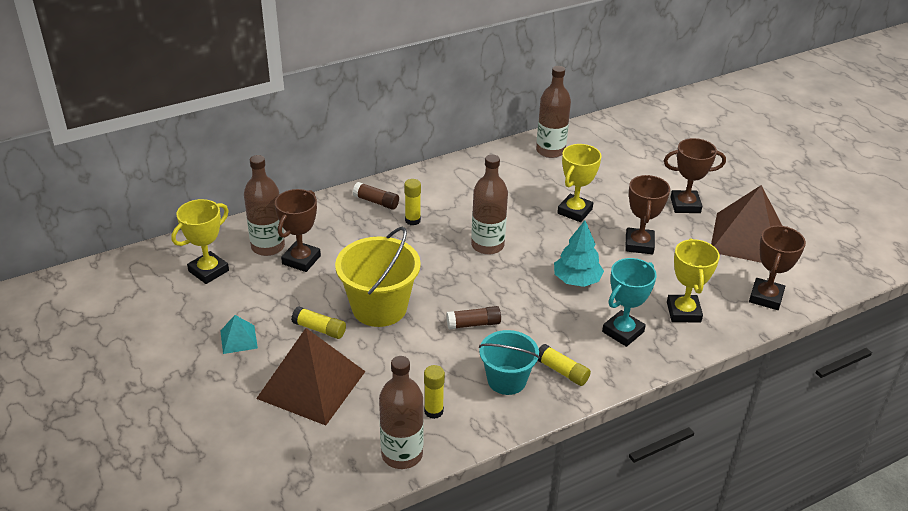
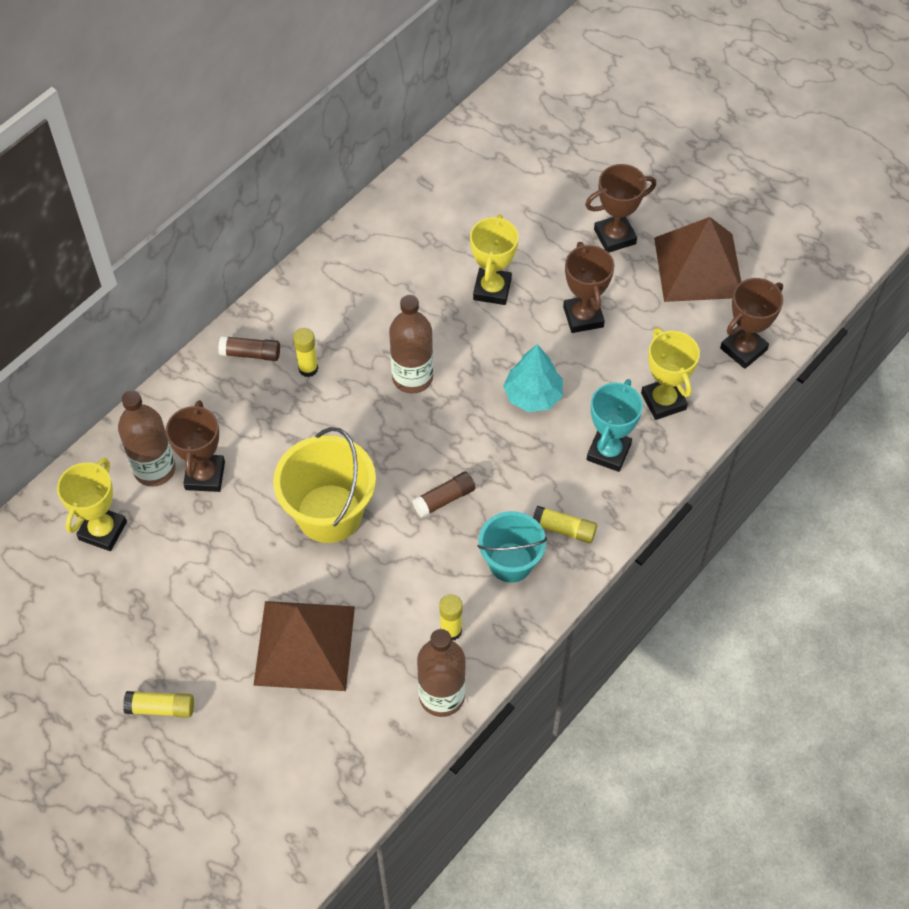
camera: 20 degrees left, 20 degrees up
turquoise pyramid [220,315,258,354] -> none
yellow glue stick [291,307,346,339] -> yellow glue stick moved to [123,691,194,717]
brown bottle [536,66,571,158] -> none
brown trophy [749,226,806,310] -> brown trophy turned 45 degrees clockwise [720,278,783,369]

